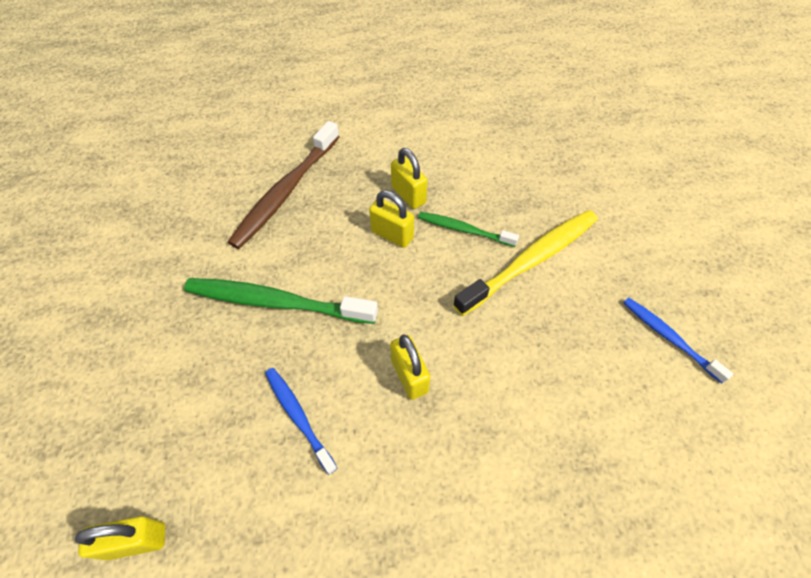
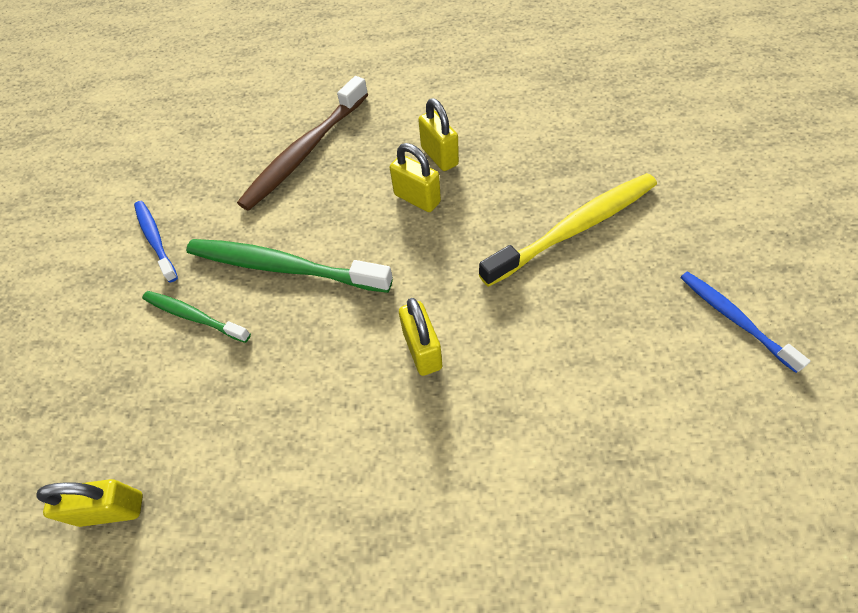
camera: 10 degrees right, 0 degrees up
blue toothbrush [265,368,337,475] -> blue toothbrush moved to [134,201,178,282]
green toothbrush [418,212,519,247] -> green toothbrush moved to [142,291,251,343]

